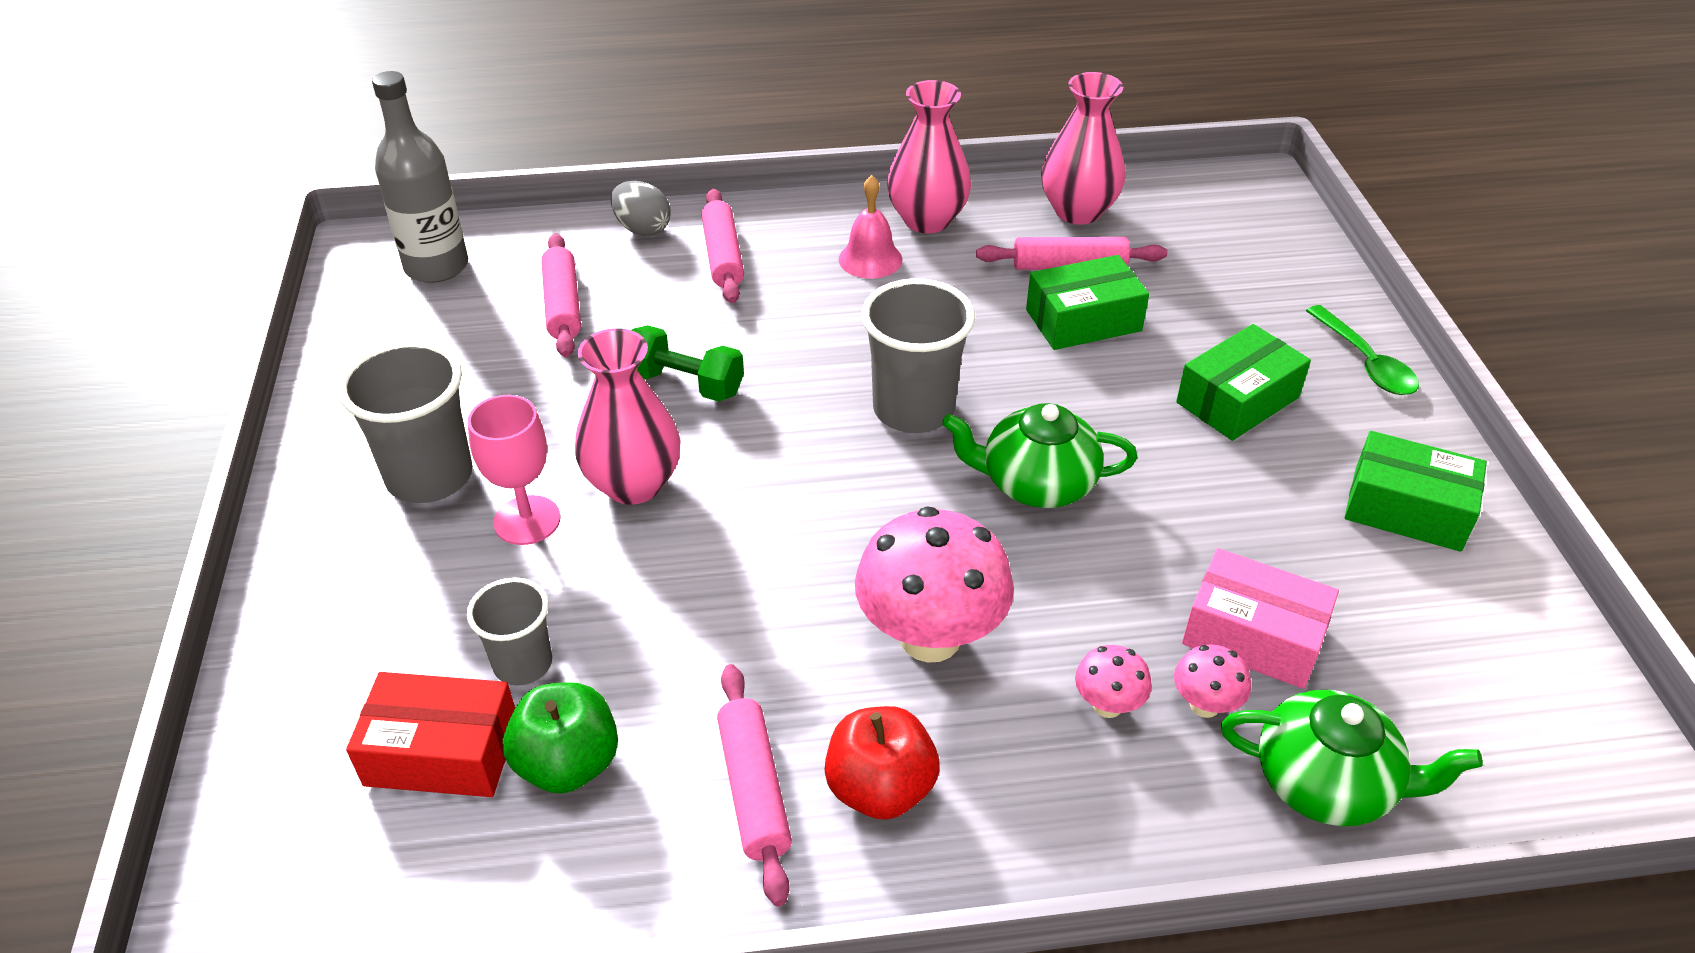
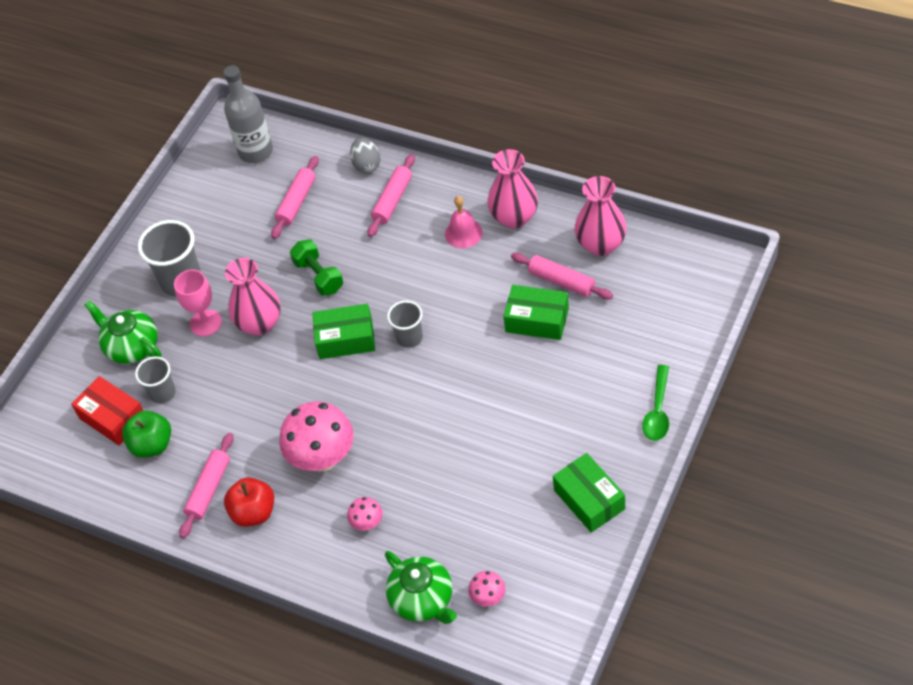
camera: 40 degrees right, 10 degrees up
grey cup [861,278,975,433] -> grey cup [387,300,423,348], size x0.60
green teapot [942,403,1137,508] -> green teapot moved to [84,300,162,364]
pink mushroom [1174,645,1251,718] -> pink mushroom moved to [468,571,505,606]
green box [1176,324,1311,441] -> green box moved to [312,304,375,359]
pink box [1182,548,1339,689] -> none

